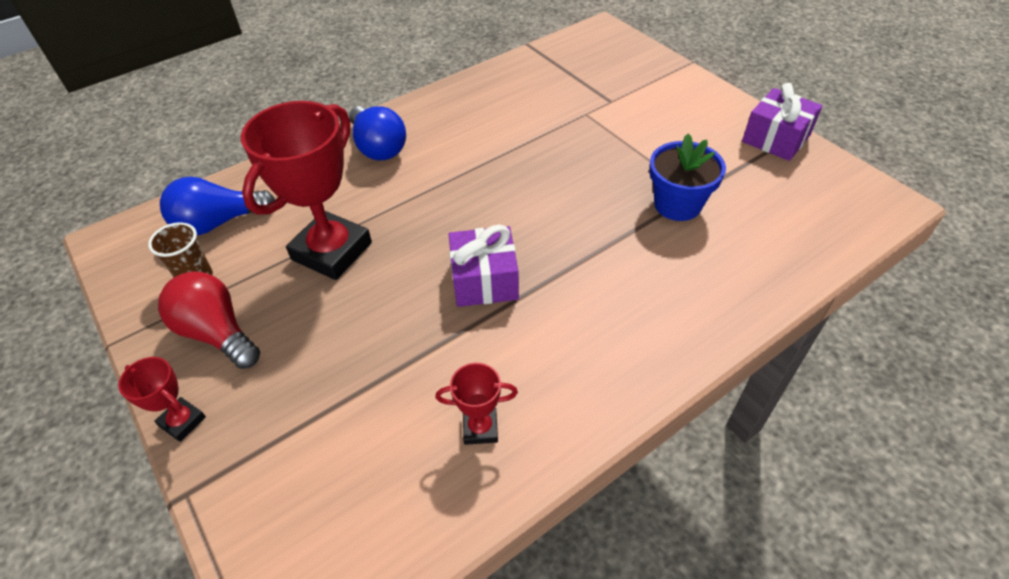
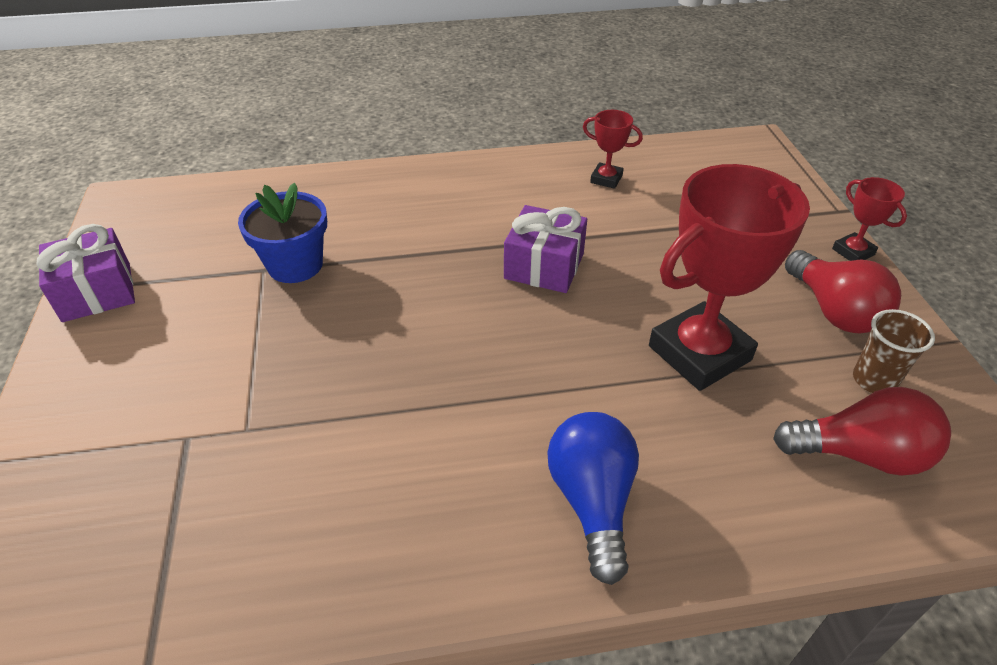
camera: 155 degrees left, 5 degrees down
blue light bulb [160,177,275,235] -> red light bulb [773,387,951,476]

